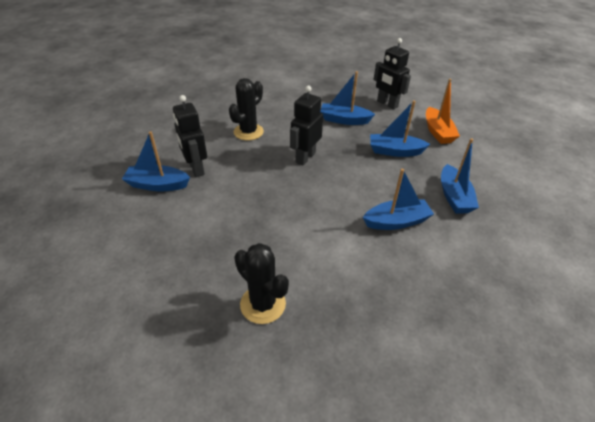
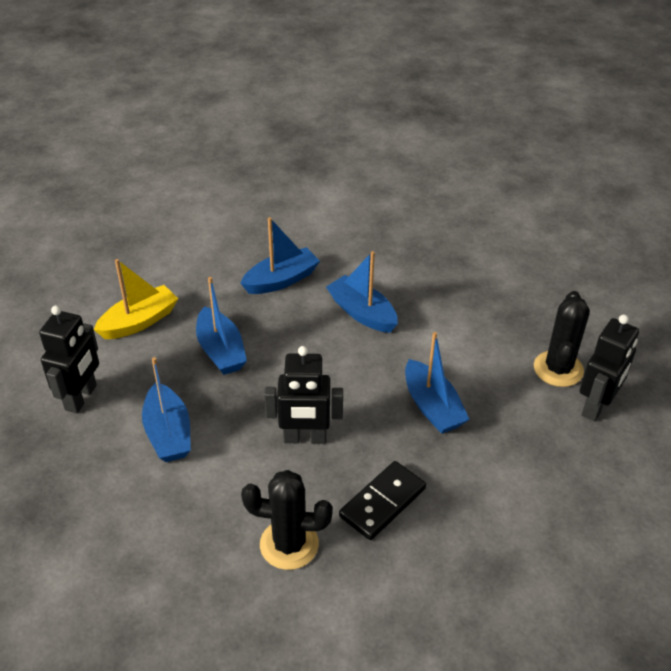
camera: 120 degrees left, 0 degrees up
blue boat [122,131,190,191] -> blue boat moved to [405,332,470,434]
black robot [173,95,207,177] -> black robot moved to [580,314,639,421]
orange boat [426,79,460,144] -> yellow boat [94,259,178,339]
none -> black domino [339,461,426,540]

